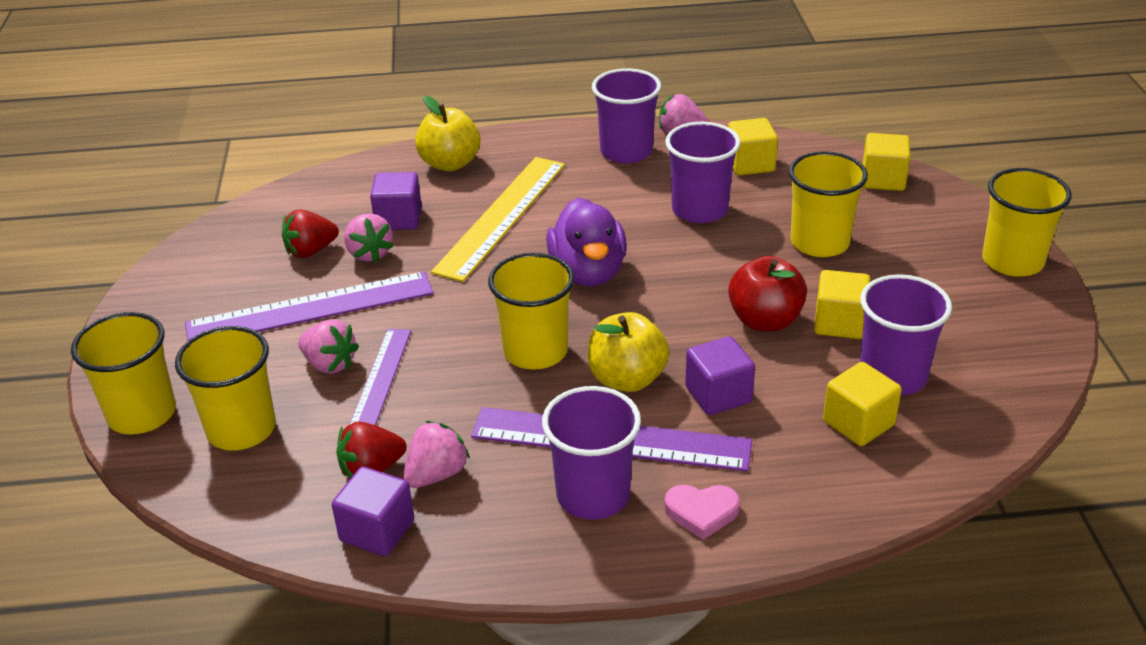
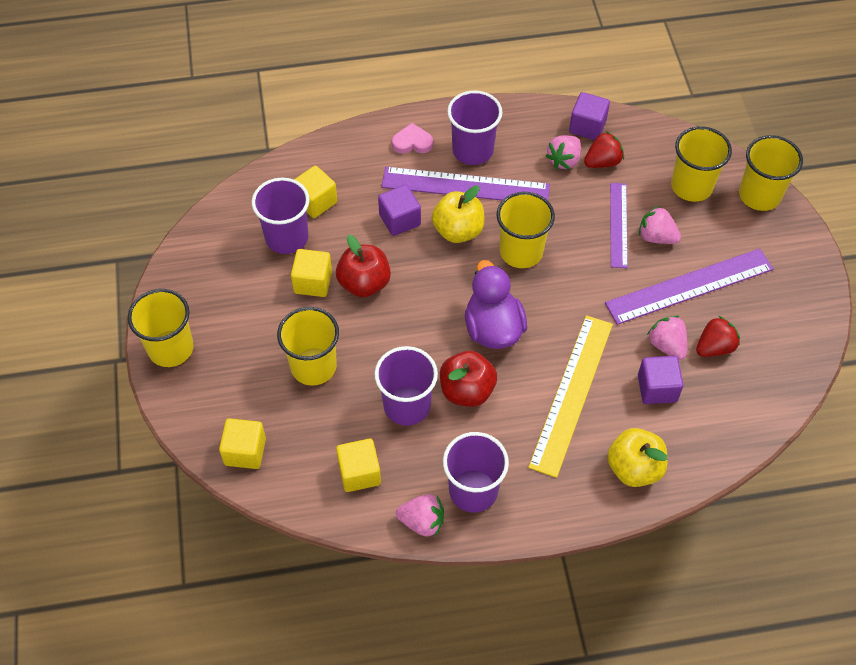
camera: 175 degrees right, 20 degrees up
none -> red apple [440,351,497,407]

